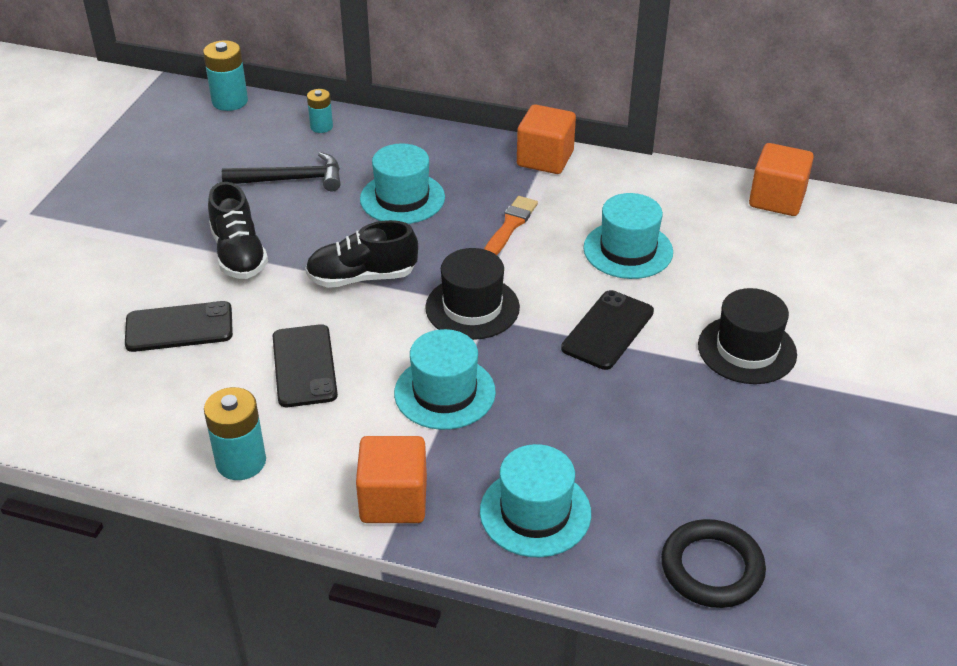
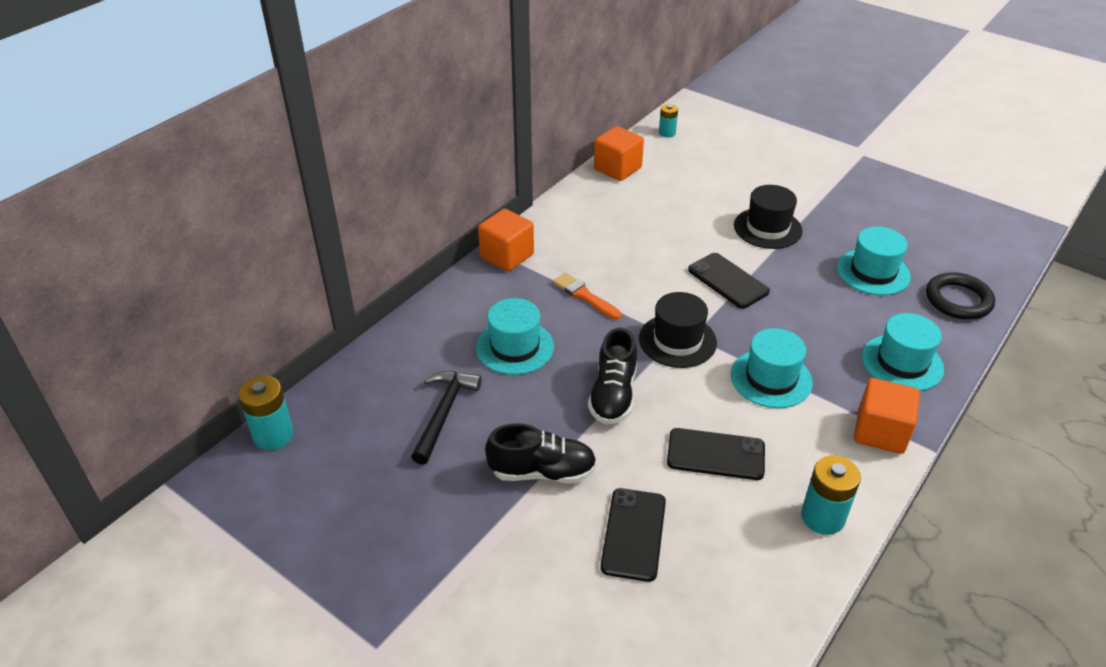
camera: 70 degrees left, 0 degrees up
turquoise battery [307,89,333,133] -> turquoise battery moved to [659,104,678,138]
turquoise hat [583,193,673,279] -> turquoise hat moved to [837,227,911,295]

